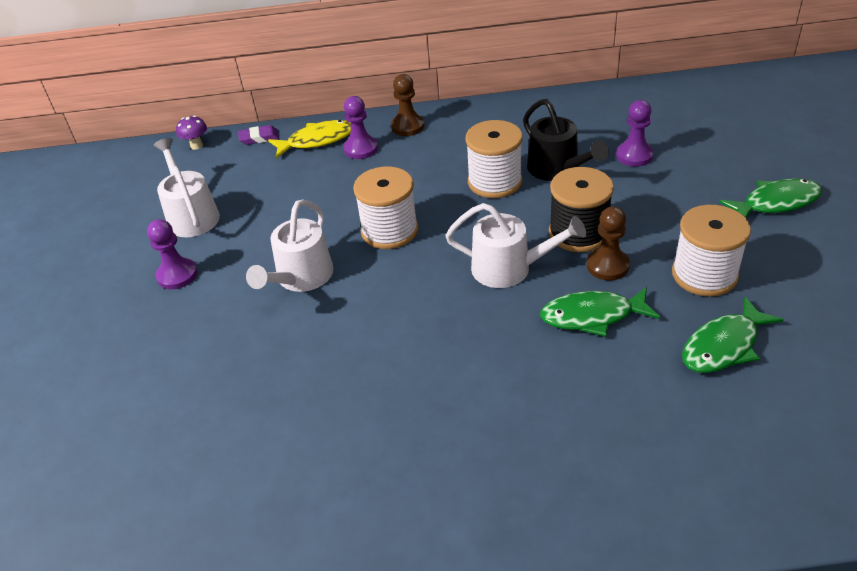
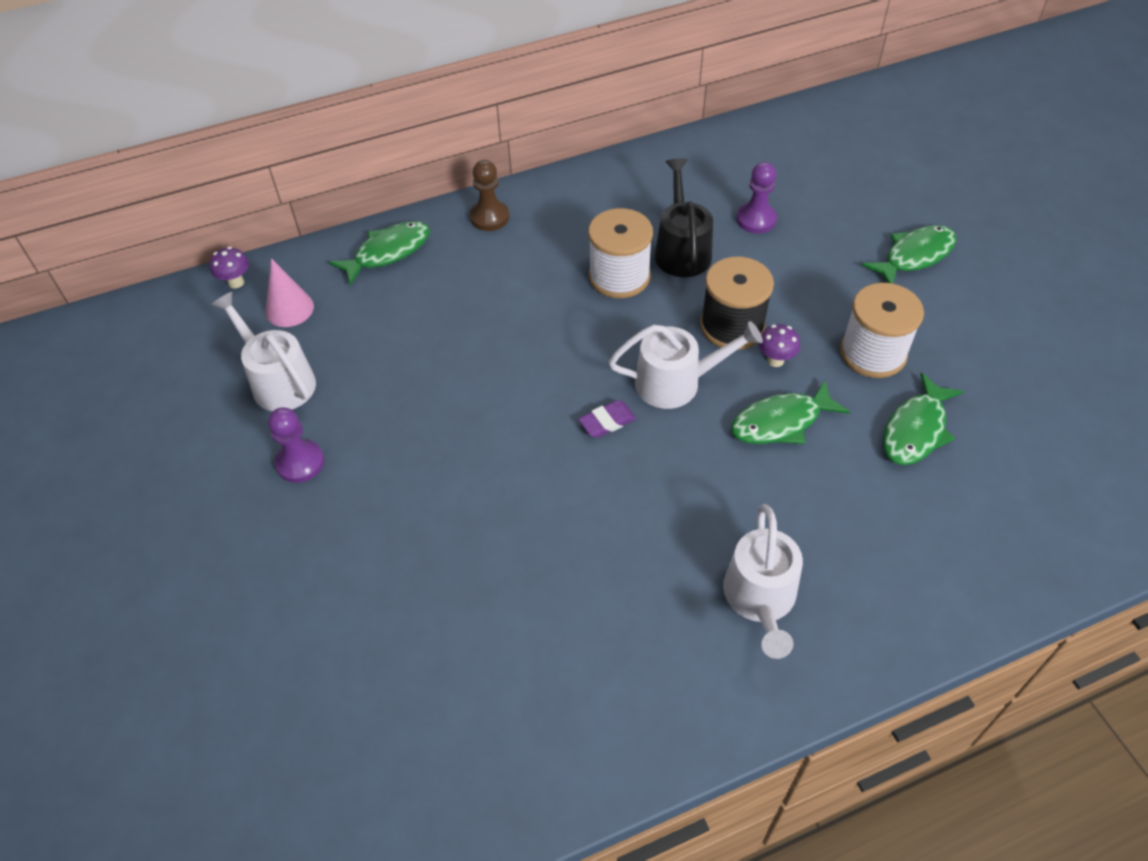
camera: 20 degrees left, 10 degrees up
purple eraser [238,125,279,145] -> purple eraser moved to [578,400,636,438]
white watering can [246,199,334,292] -> white watering can moved to [723,504,803,659]
yellow fish [268,120,351,158] -> green fish [329,221,430,286]
purple pawn [343,96,378,159] -> none
white spool [353,166,418,249] -> none
black watering can [523,99,609,181] -> black watering can turned 135 degrees counterclockwise [655,158,713,277]
brown pawn [587,206,630,280] -> purple mushroom [758,324,800,367]
none -> pink cone [265,258,314,327]

